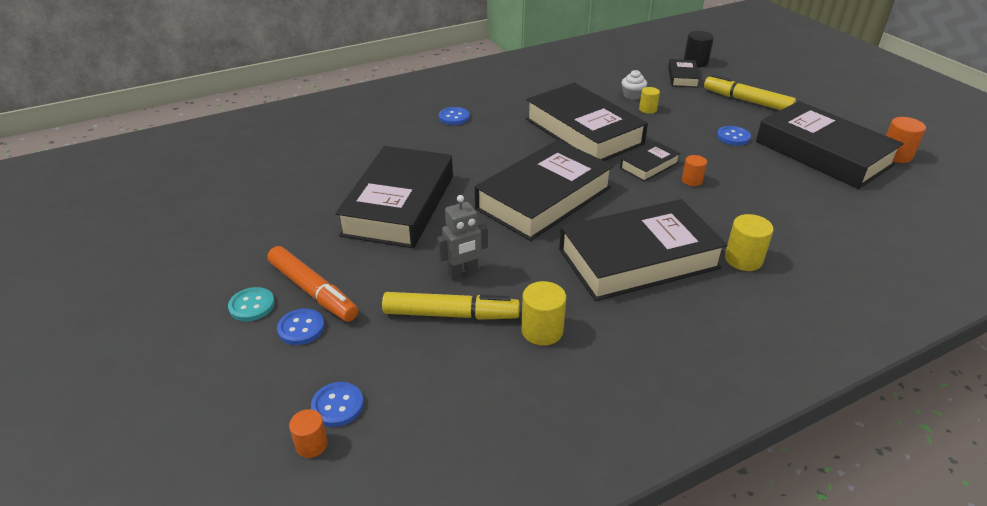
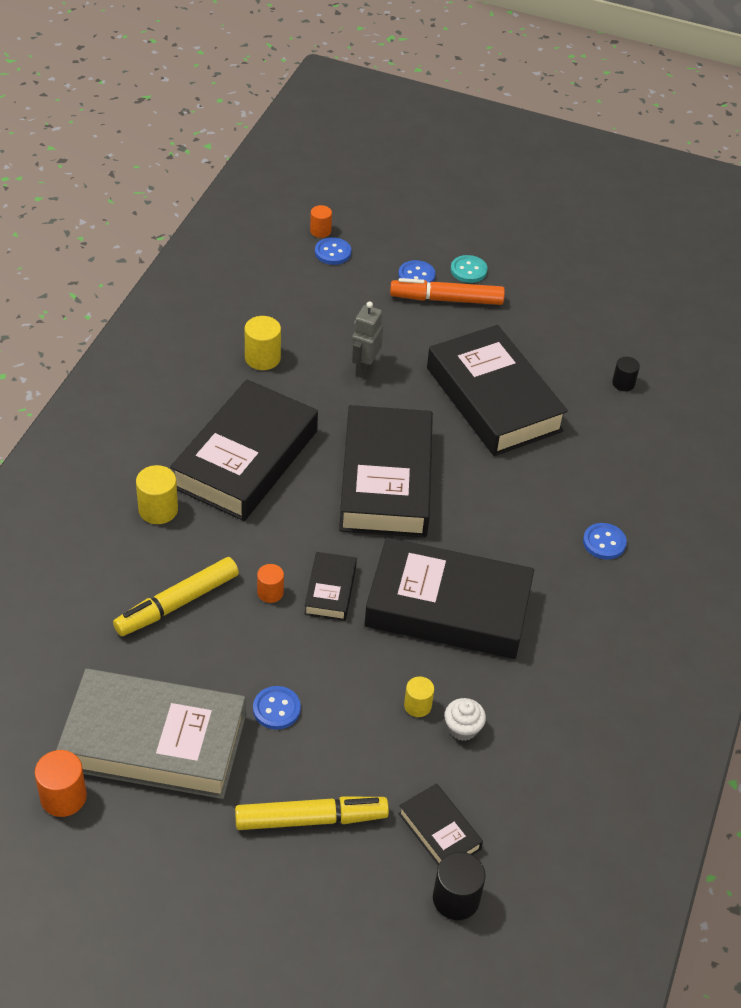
camera: 135 degrees right, 10 degrees up
yellow marker [382,292,520,320] -> yellow marker moved to [113,557,239,636]
black book [756,101,904,189] -> grey book [56,669,246,799]
none -> black cylinder [612,357,640,391]

